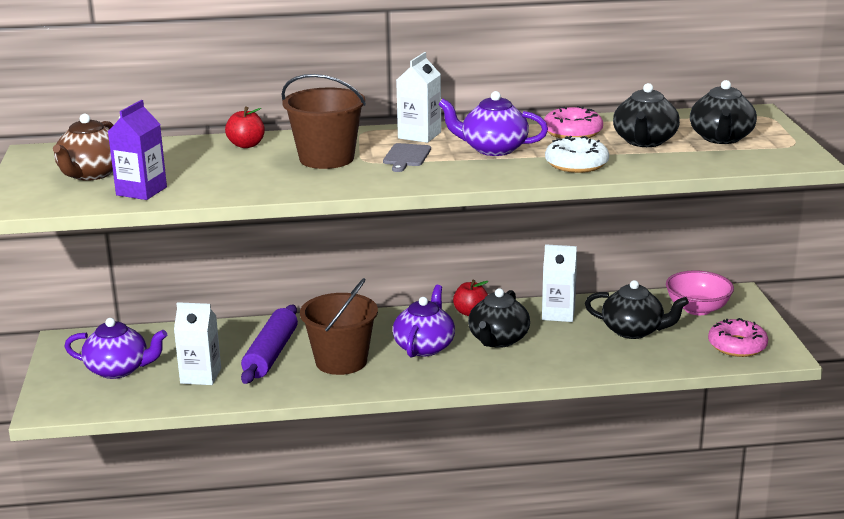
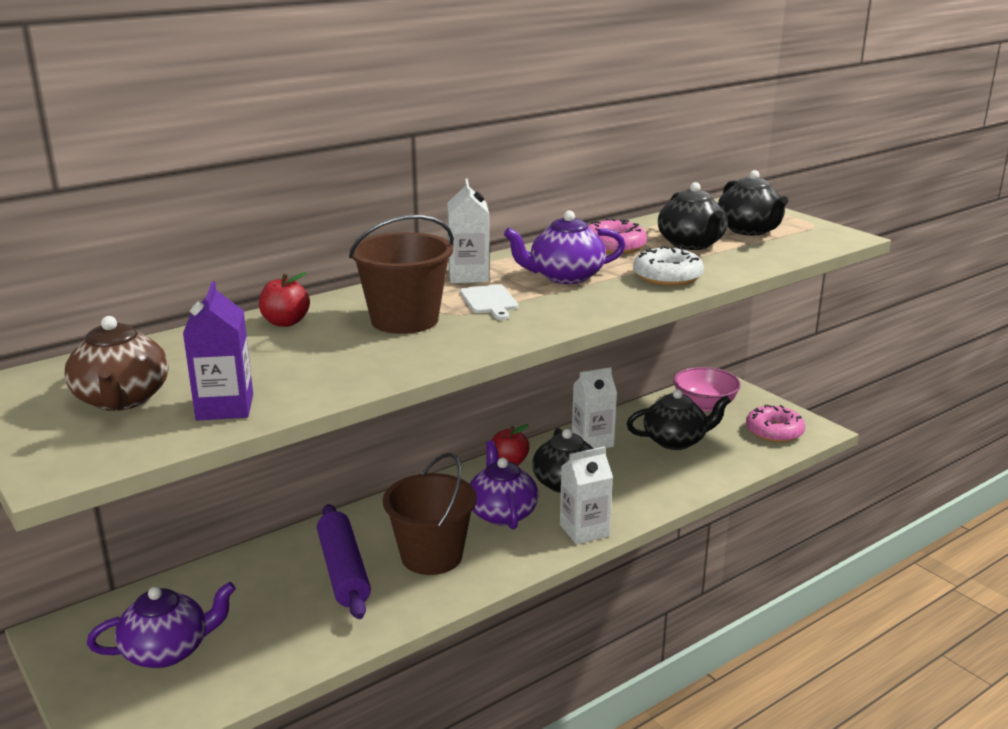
camera: 30 degrees left, 0 degrees up
white carton [174,302,221,385] -> white carton moved to [560,446,613,544]
grey cutting board [383,143,431,172] -> white cutting board [460,284,518,320]

